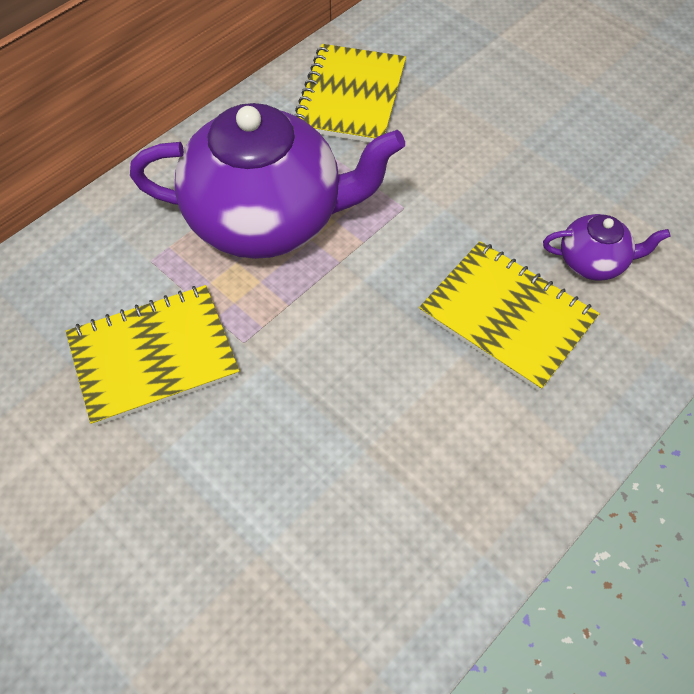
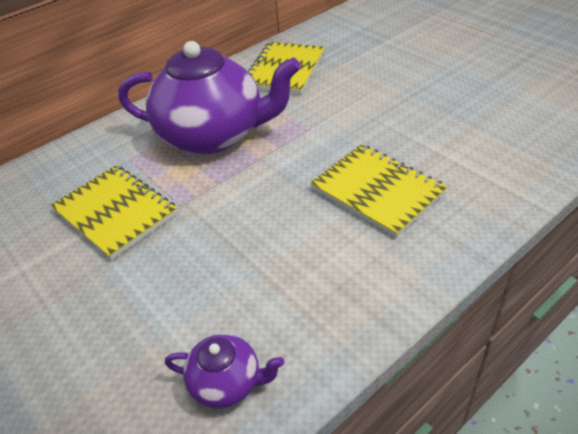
camera: 10 degrees right, 15 degrees down
yellow notebook [66,285,239,426] -> yellow notebook turned 60 degrees clockwise [50,165,178,260]
purple teapot [543,214,670,281] -> purple teapot moved to [165,334,284,408]

